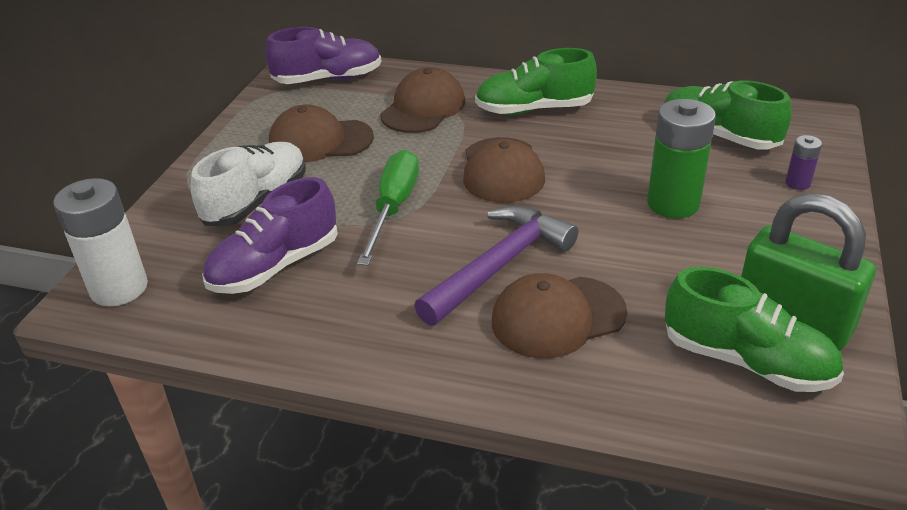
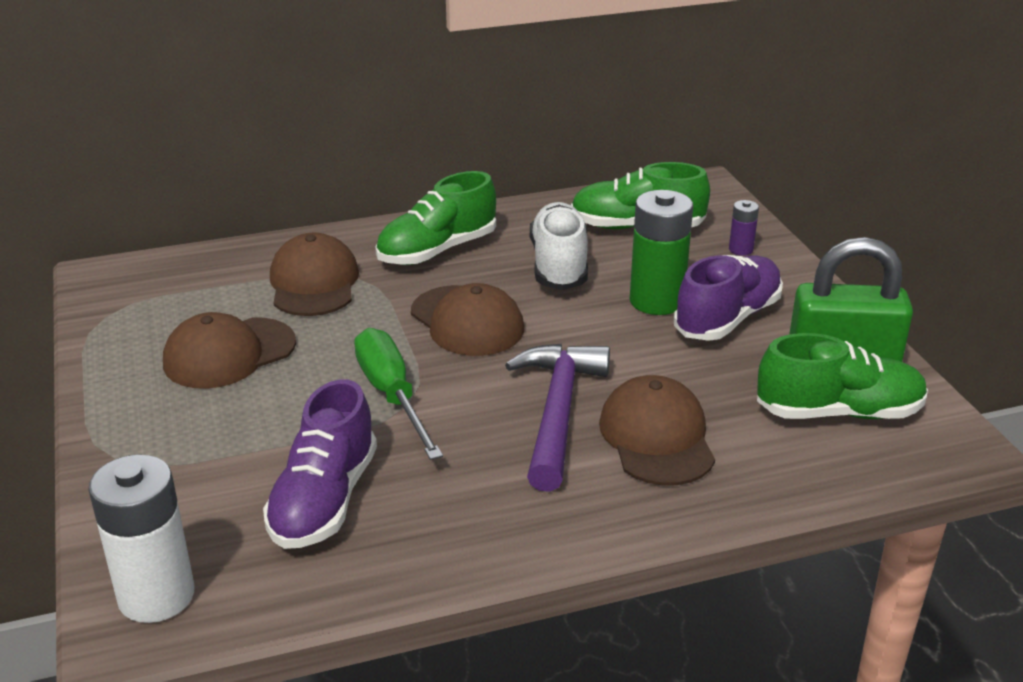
camera: 35 degrees left, 5 degrees down
white shoe [191,142,306,226] -> white shoe moved to [530,202,588,290]
purple shoe [265,27,382,84] -> purple shoe moved to [674,255,783,341]
brown cap [492,273,627,358] -> brown cap turned 135 degrees clockwise [599,375,715,486]

